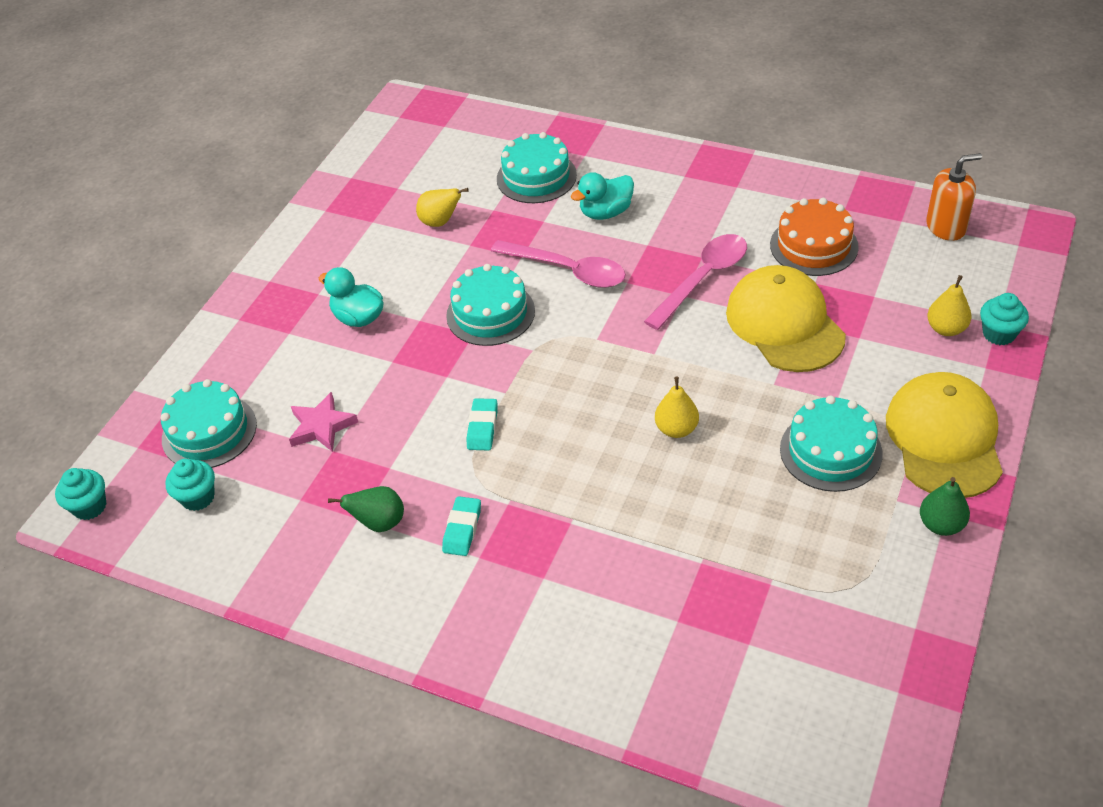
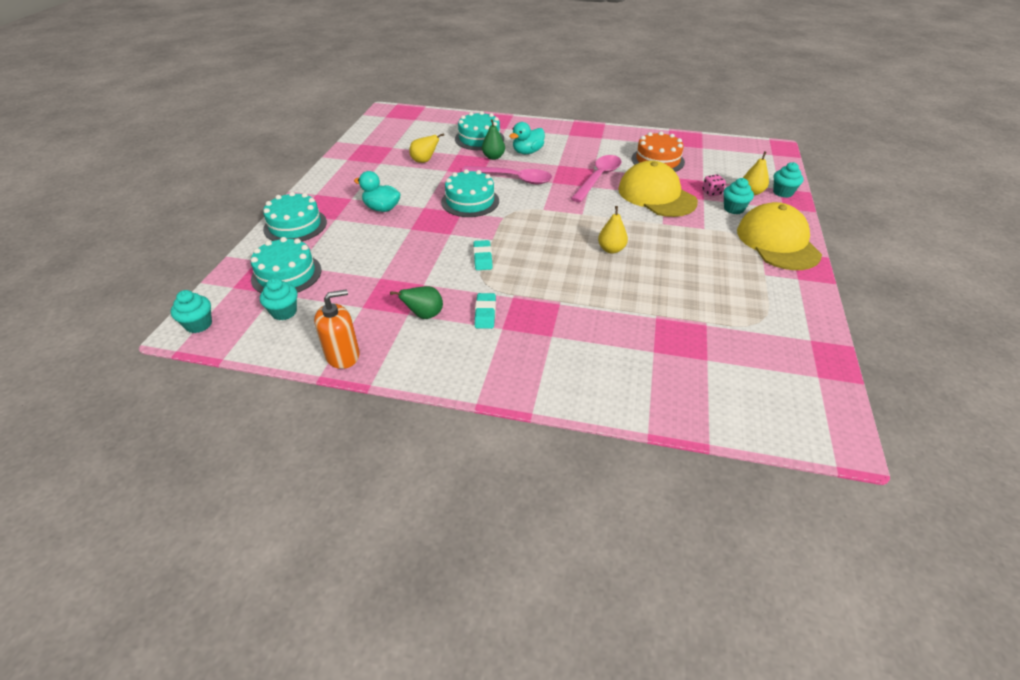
camera: 15 degrees left, 5 degrees down
pink star [289,392,358,452] -> none
turquoise cake [780,395,883,492] -> turquoise cake moved to [263,192,327,241]
green pear [920,477,970,536] -> green pear moved to [482,119,505,160]
orange soap dispenser [926,153,982,241] -> orange soap dispenser moved to [314,289,360,369]
none -> pink dice [702,174,726,196]
none -> turquoise cupcake [723,178,754,214]

